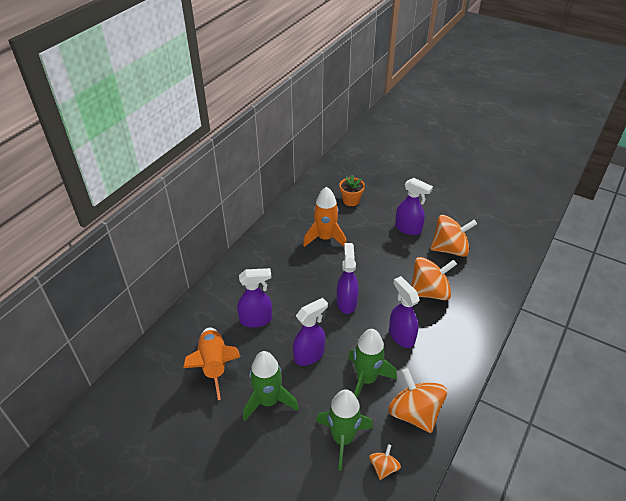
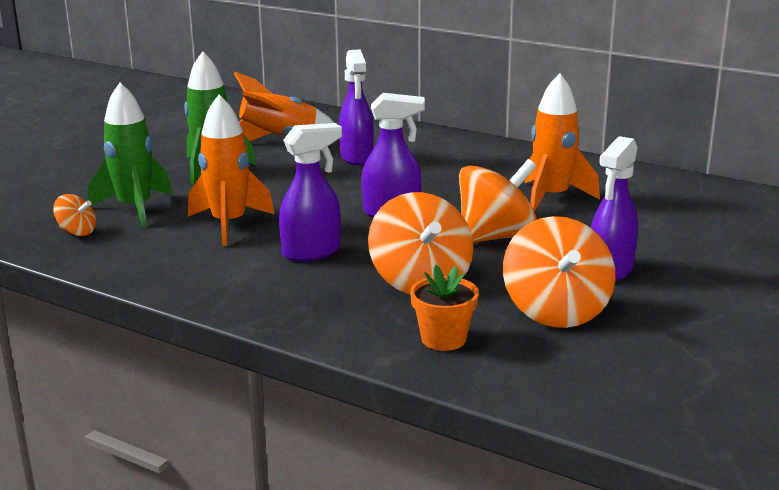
camera: 90 degrees right, 20 degrees down
purple spray bottle [293,298,328,366] -> none
orange flower pot [339,175,365,206] -> orange flower pot moved to [410,265,479,351]
green rocket [348,329,397,398] -> orange rocket [188,94,275,246]
orange spinning top [388,368,447,433] -> orange spinning top moved to [459,159,537,243]

